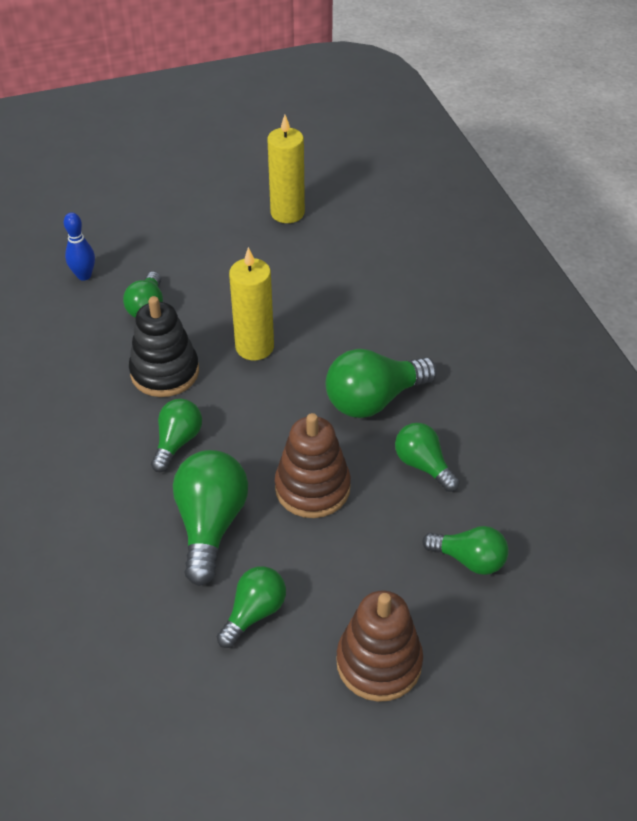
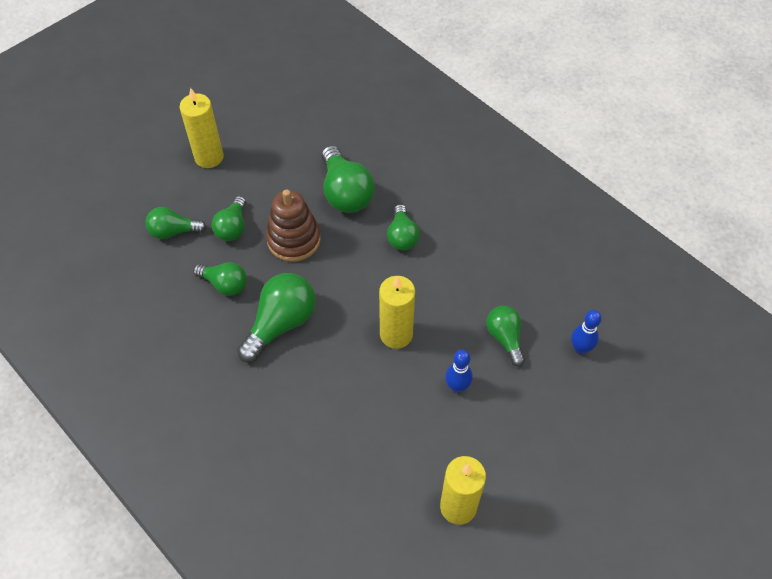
camera: 155 degrees right, 10 degrees up
black stacking toy [129,296,199,397] -> none
green light bulb [217,566,286,648] -> green light bulb moved to [212,196,246,241]
brown stacking toy [336,591,423,702] -> yellow candle [180,88,224,168]
none -> blue bowling pin [445,350,473,393]

